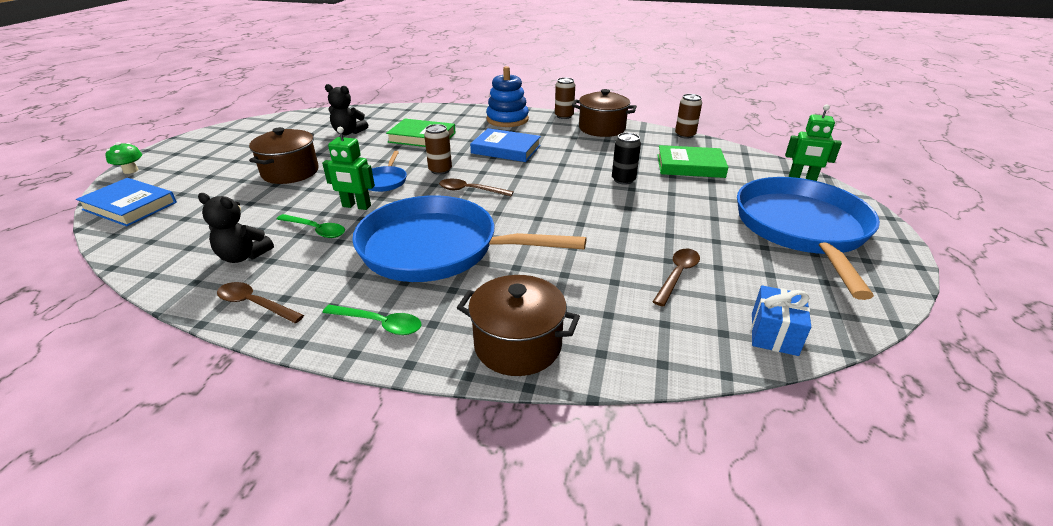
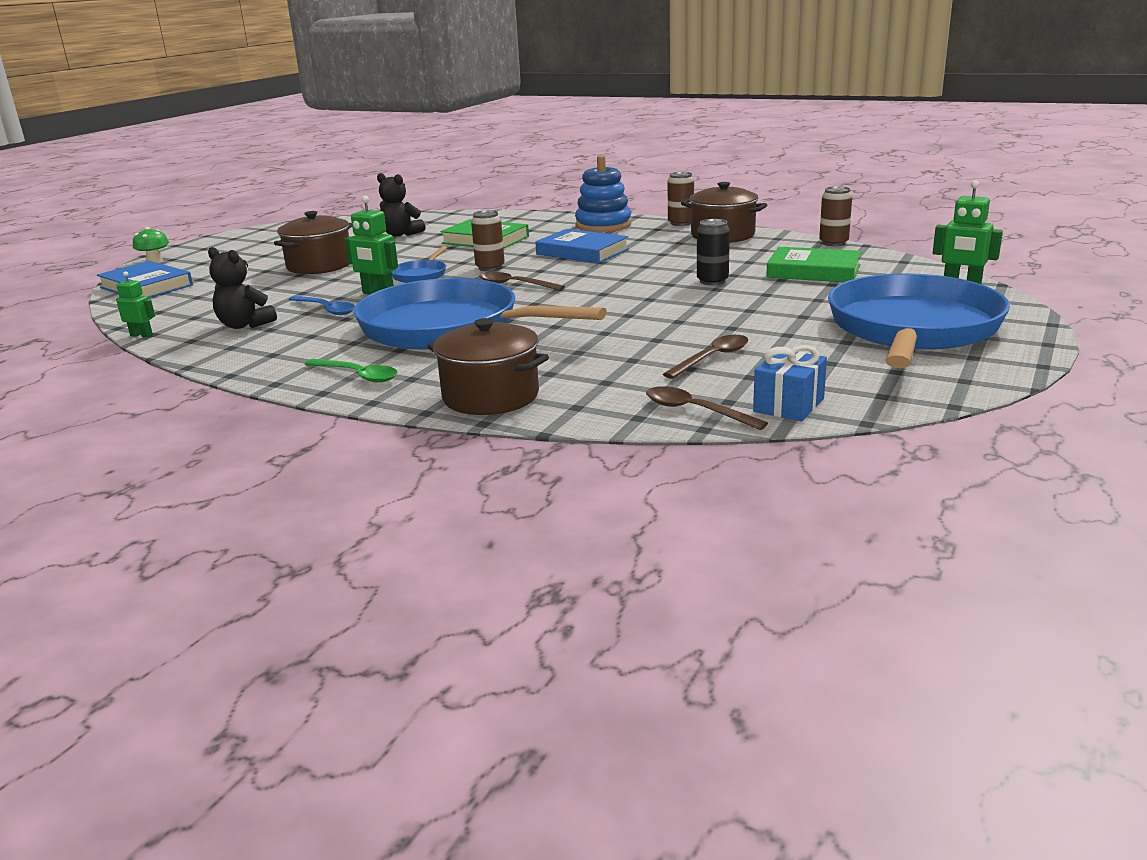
camera: 15 degrees right, 10 degrees down
brown spoon [217,282,304,323] -> brown spoon moved to [646,386,768,430]
green spoon [277,214,345,238] -> blue spoon [288,296,355,315]
none -> green robot [116,271,155,337]

